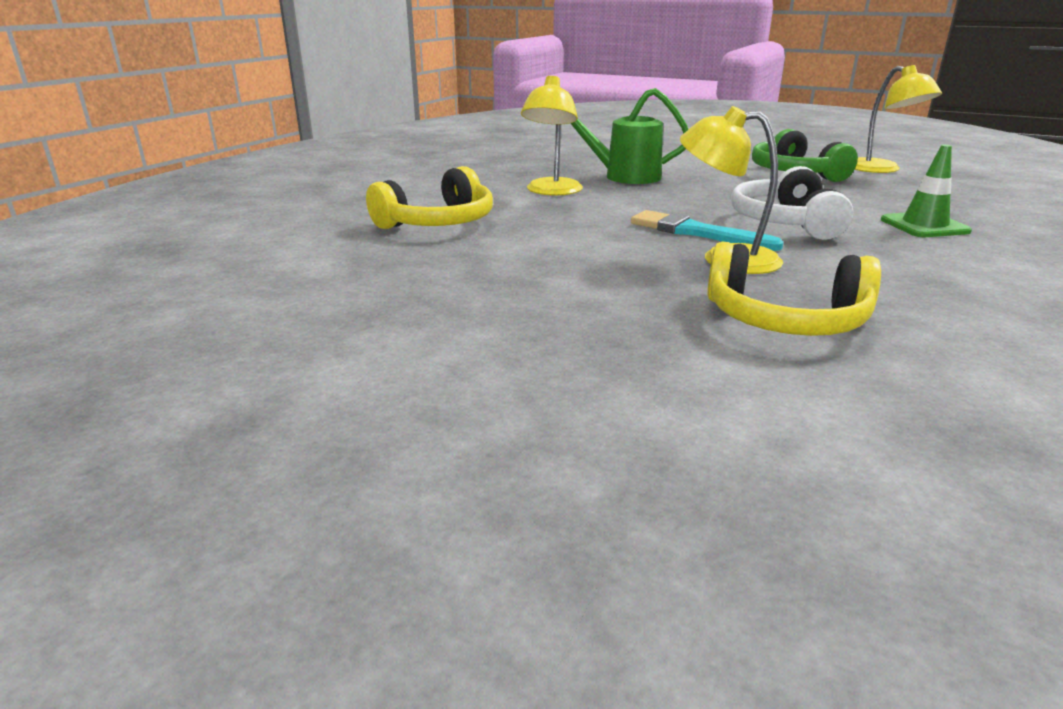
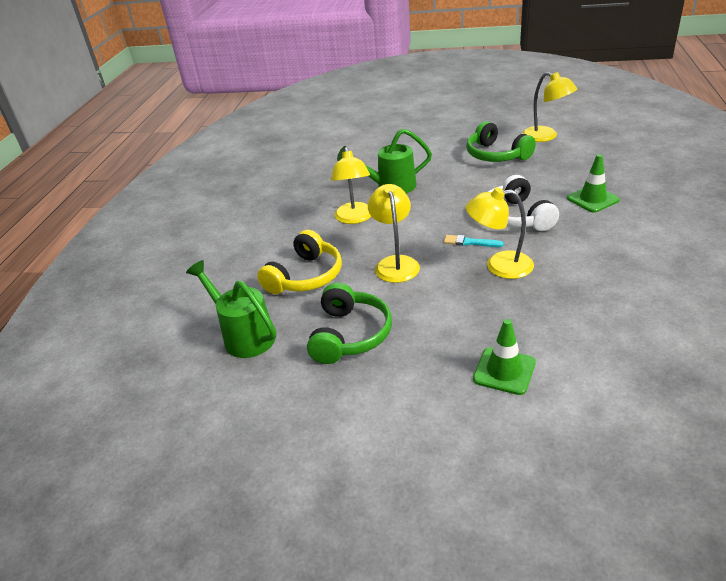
camera: 15 degrees left, 10 degrees up
turquoise brush [631,210,784,251] -> turquoise brush [444,235,504,247], size x0.61
yellow headphones [707,242,881,336] -> none
none -> green watering can [186,260,276,358]
none -> green headphones [307,283,392,364]
none -> yellow lamp [368,184,420,283]
none -> green traffic cone [473,319,536,395]

